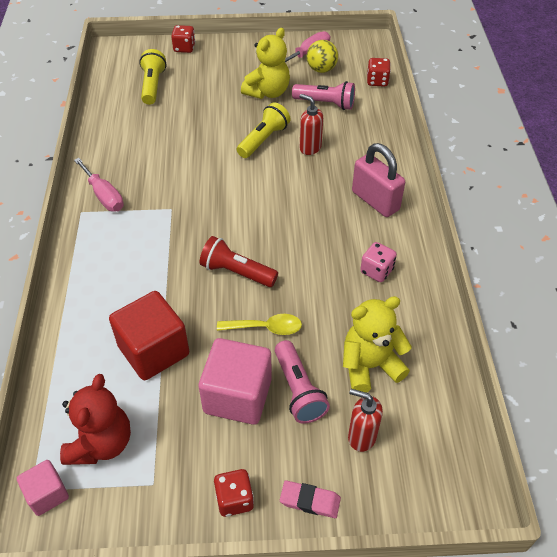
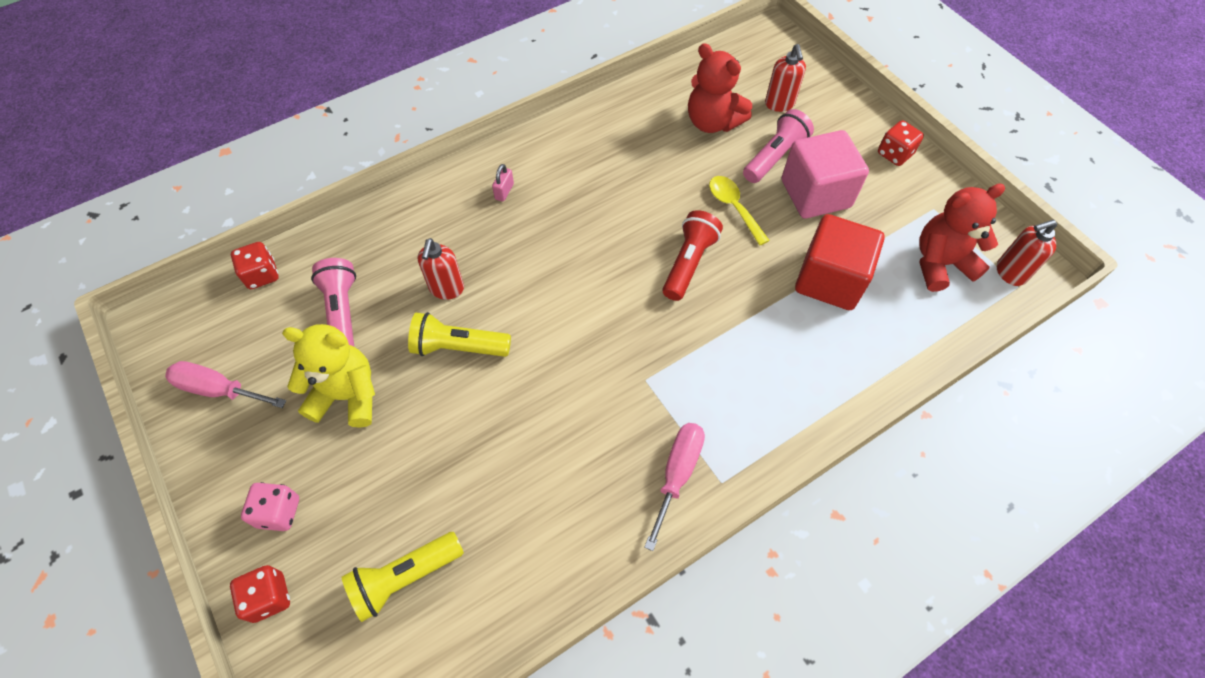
camera: 120 degrees left, 10 degrees up
pink cube [17,460,69,516] -> red soap dispenser [997,220,1057,286]
red flashlight [200,236,278,287] -> red flashlight turned 150 degrees counterclockwise [662,210,723,301]
pink eraser [280,480,341,518] -> none
yellow ball [307,40,338,73] -> none
yellow teddy bear [343,296,412,392] -> red teddy bear [688,43,752,133]
pink padlock [352,143,405,217] -> pink padlock [492,164,514,202], size x0.42
pink dice [360,242,397,282] -> pink dice moved to [241,482,299,531]

